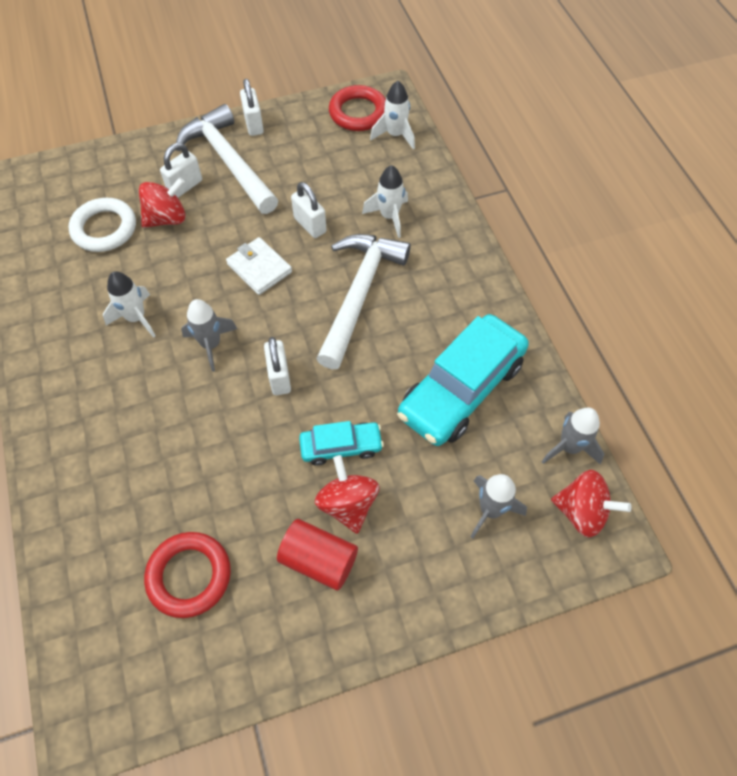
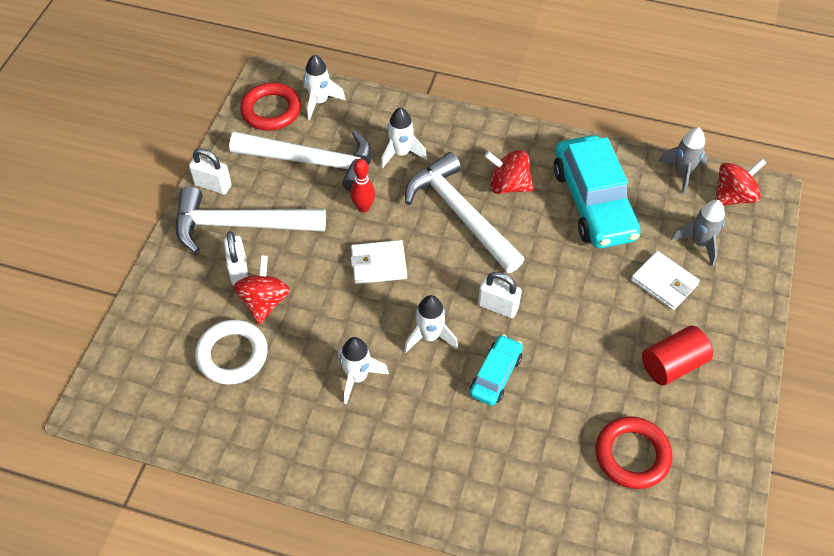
camera: 55 degrees left, 5 degrees down
grey rocket [181,299,237,372] -> white rocket [404,295,458,353]
white padlock [291,182,327,238] -> red bowling pin [350,159,375,212]
turquoise car [299,421,384,466] -> turquoise car moved to [470,334,523,406]
red spinning top [315,455,380,534] -> red spinning top moved to [484,150,534,194]
none -> white hammer [229,130,372,192]
none -> white wallet [631,251,700,310]

